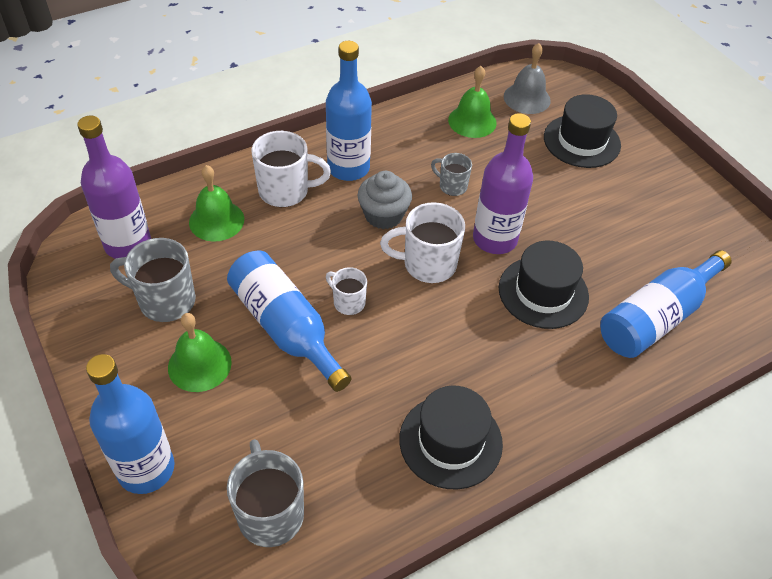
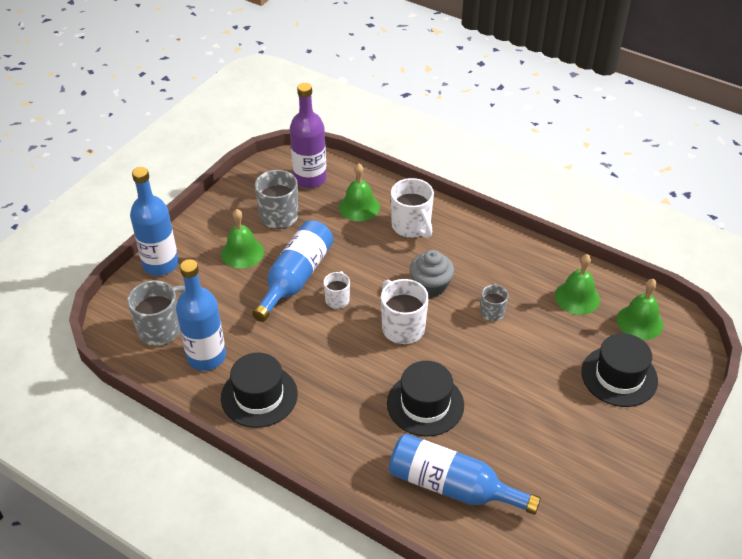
camera: 65 degrees right, 5 degrees down
blue bottle [326,41,372,181] -> blue bottle moved to [176,259,226,371]
purple bottle [473,113,533,254] -> none
grey bell [504,43,551,114] -> green bell [617,279,663,340]

